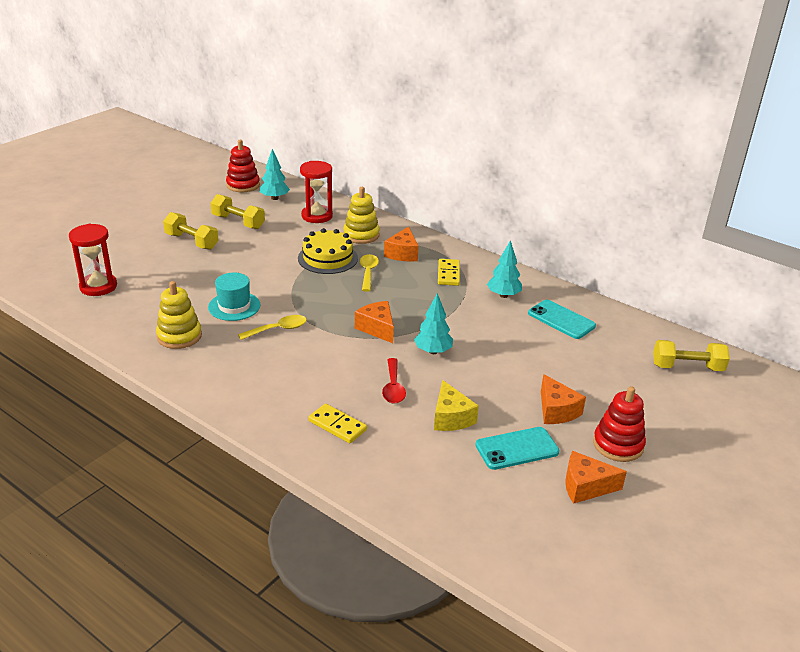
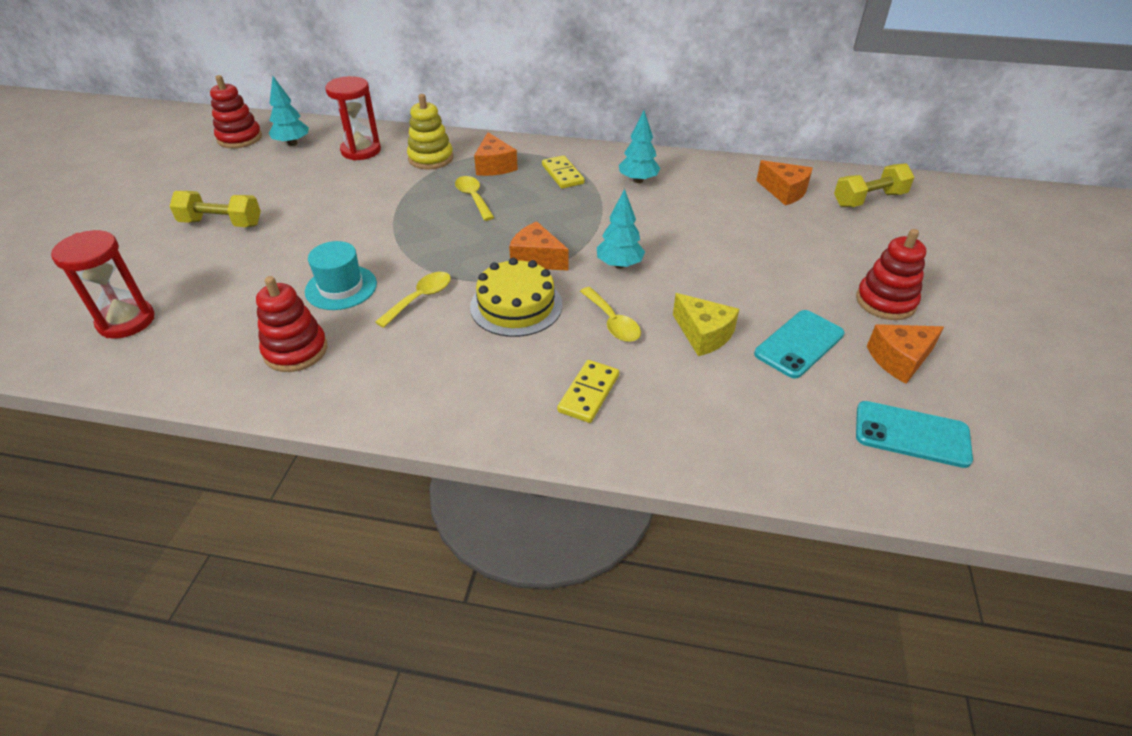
camera: 25 degrees left, 10 degrees up
yellow stacking toy [156,281,202,349] -> red stacking toy [256,276,327,372]
yellow dumbbell [211,194,265,229] -> none
yellow cake [298,228,358,274] -> yellow cake moved to [470,258,562,337]
yellow domino [308,404,367,443] -> yellow domino turned 75 degrees counterclockwise [557,360,619,423]
red spoon [382,358,406,404] -> yellow spoon [580,287,641,342]
turquoise phone [528,300,596,339] -> turquoise phone moved to [856,401,973,468]
orange cheese [541,374,586,424] -> orange cheese moved to [756,160,813,206]

